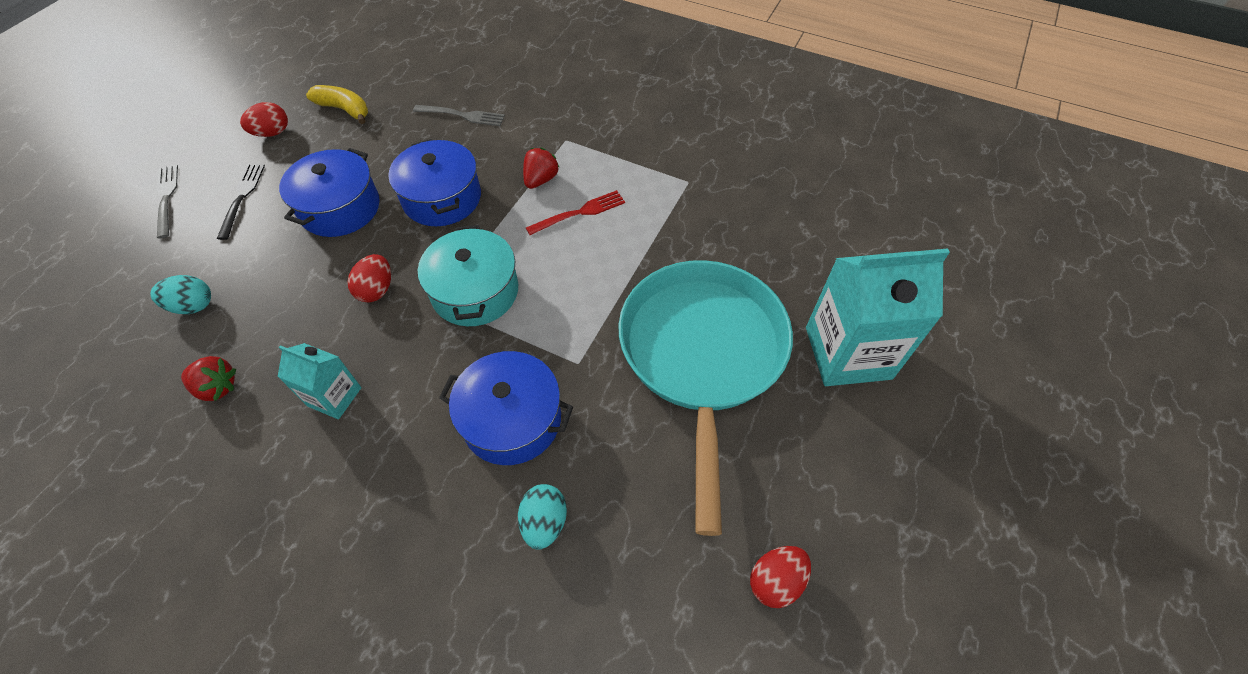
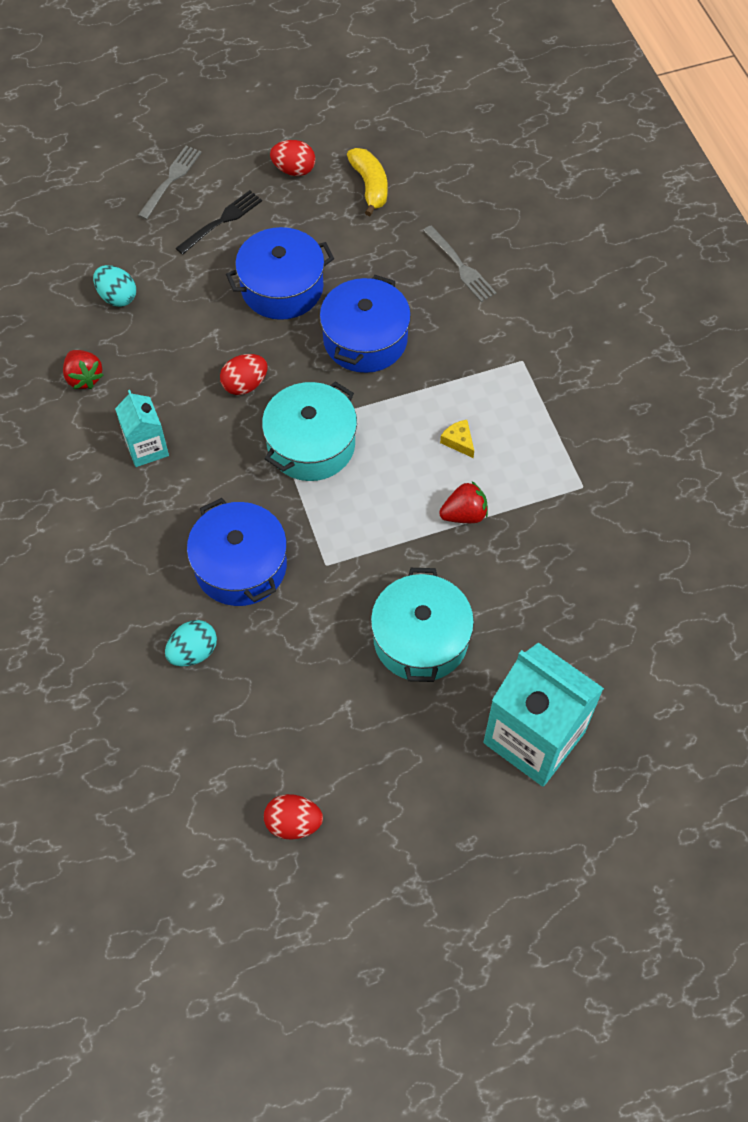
camera: 45 degrees right, 5 degrees up
red strawberry [523,148,560,189] -> red strawberry moved to [439,482,488,523]
red fork [526,190,625,235] -> yellow cheese [440,420,474,458]
turquoise pan [618,260,793,536] -> turquoise pot [371,568,474,682]

